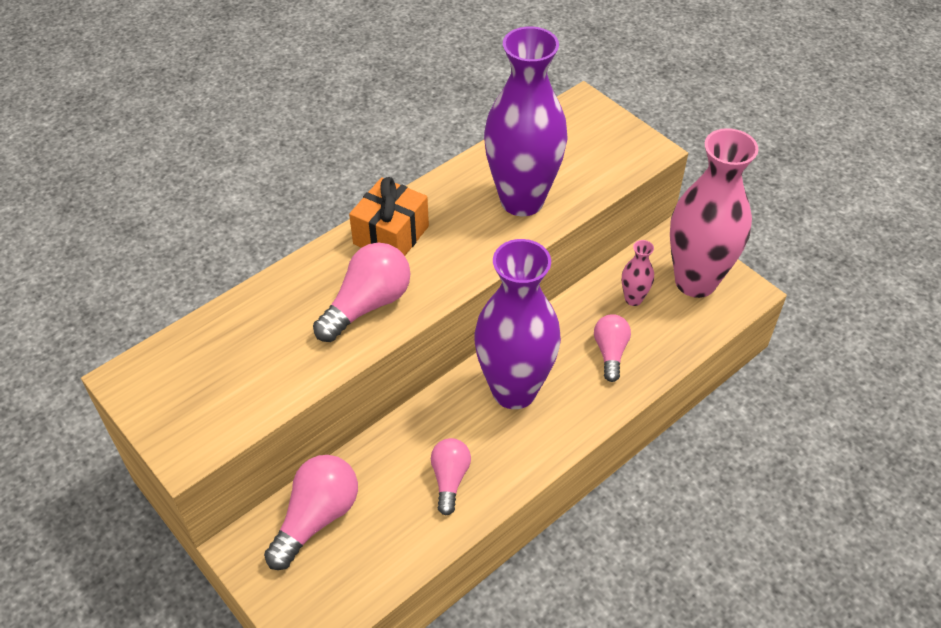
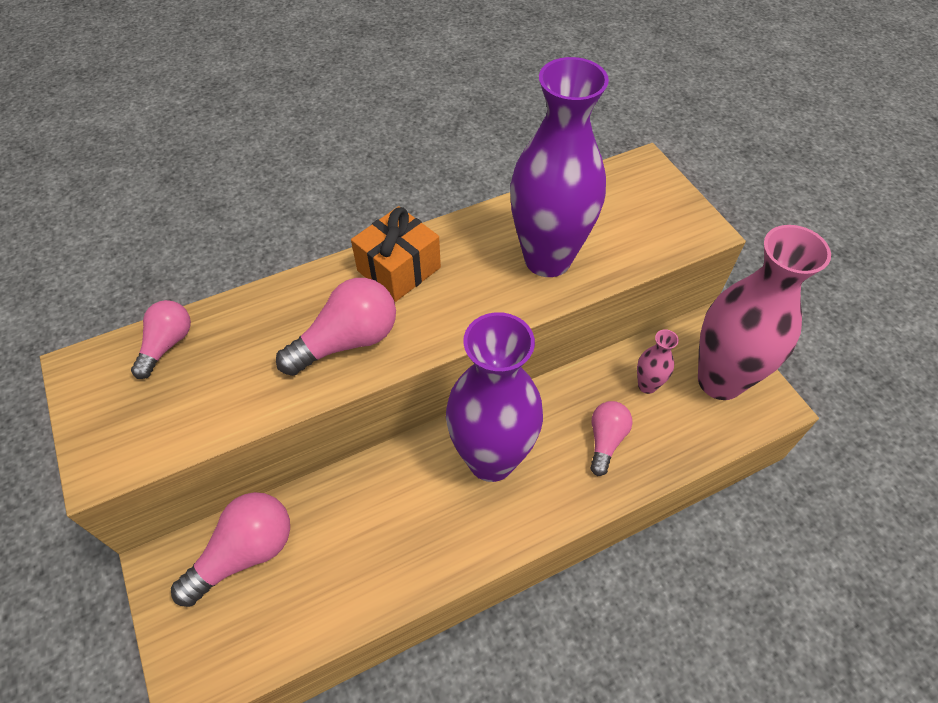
camera: 15 degrees right, 5 degrees up
pink light bulb [431,438,471,516] -> pink light bulb moved to [131,300,191,379]

